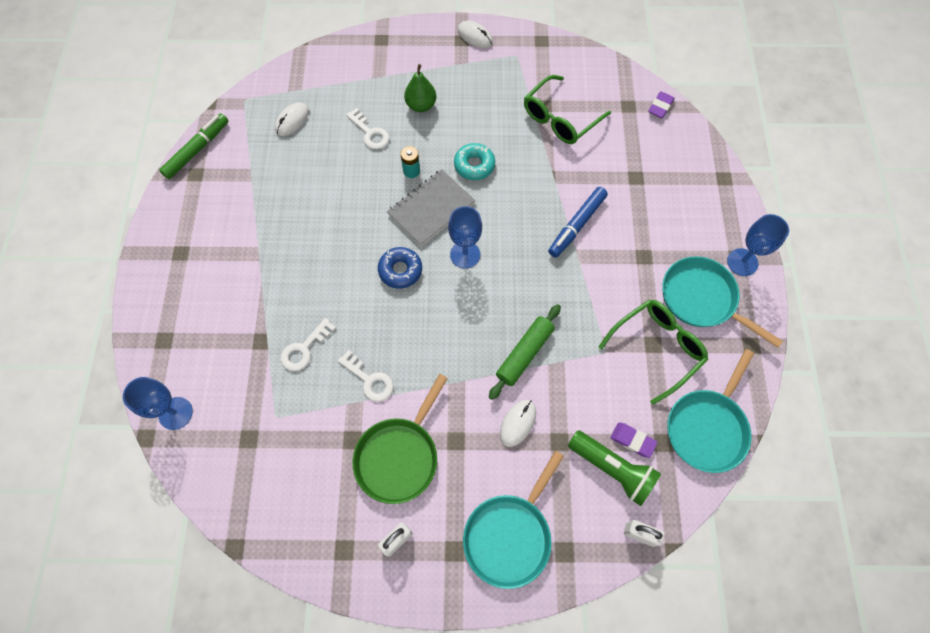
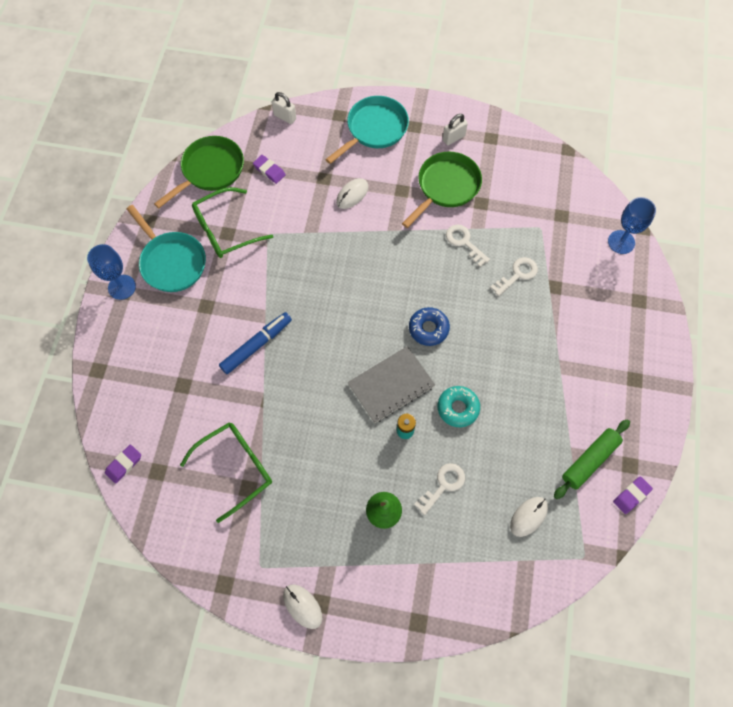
camera: 170 degrees left, 0 degrees up
green marker [159,113,228,179] -> purple eraser [613,476,653,514]
white key [346,108,389,149] -> white key turned 75 degrees clockwise [414,463,465,515]
blue goblet [448,206,482,268] -> none
turquoise donut [454,143,495,180] -> turquoise donut moved to [438,386,480,427]
green rolling pin [489,304,561,400] -> green rolling pin moved to [554,419,630,499]
green flashlight [568,430,661,506] -> none
turquoise pan [667,349,754,473] -> green pan [154,136,244,208]

